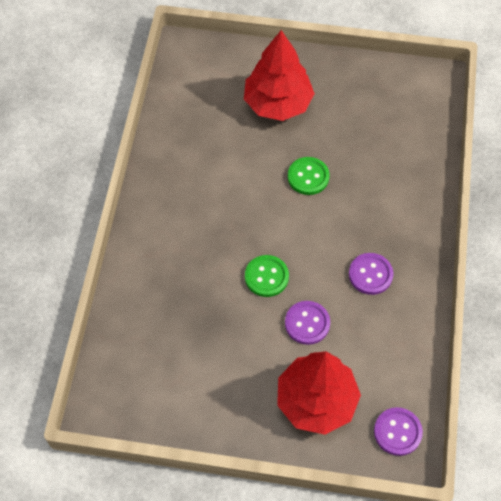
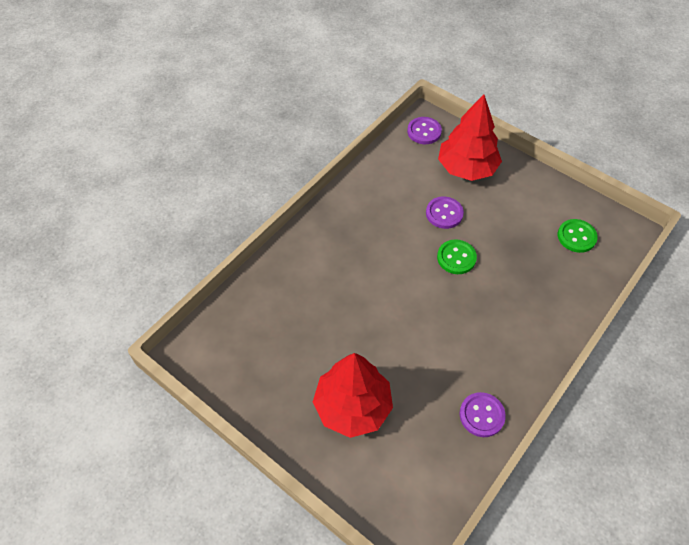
camera: 150 degrees left, 5 degrees down
green button [288,157,330,195] -> green button moved to [558,219,598,253]
purple button [349,253,393,295] -> purple button moved to [459,392,506,437]

